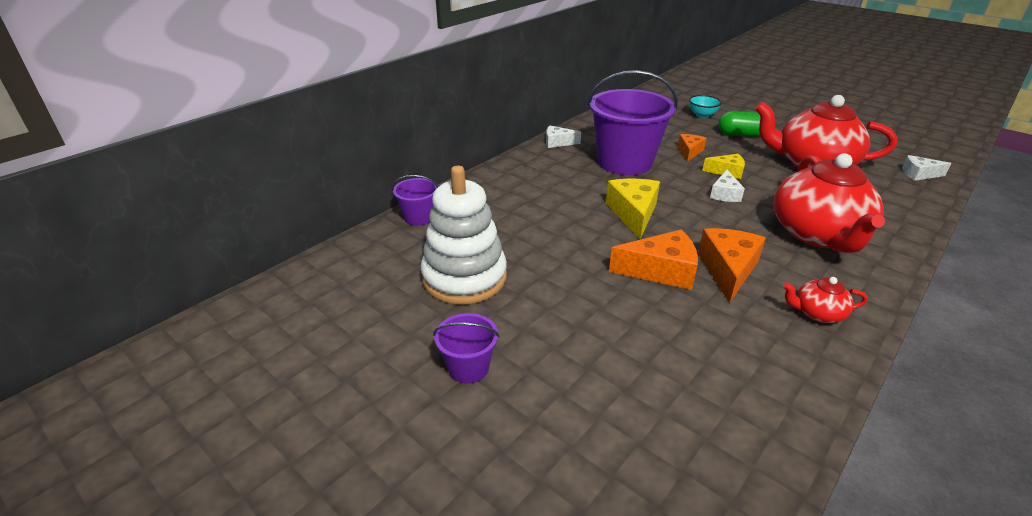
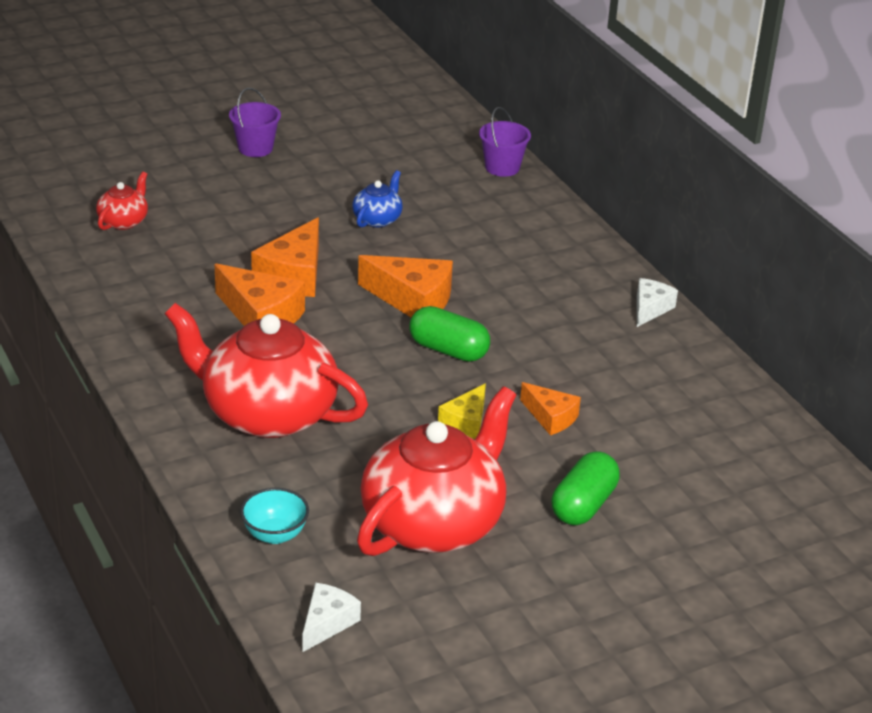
camera: 110 degrees right, 0 degrees up
white stacking toy [421,166,507,304] -> none
purple bucket [588,70,678,175] -> none
yellow cheese [606,179,660,239] -> orange cheese [358,255,453,318]
turquoise bowl [689,95,722,118] -> turquoise bowl moved to [240,488,309,544]
white cheese [710,170,745,202] -> none
red teapot [783,277,868,323] -> red teapot moved to [96,171,148,230]
none -> blue teapot [352,170,403,228]
none -> green capsule [409,306,490,362]

